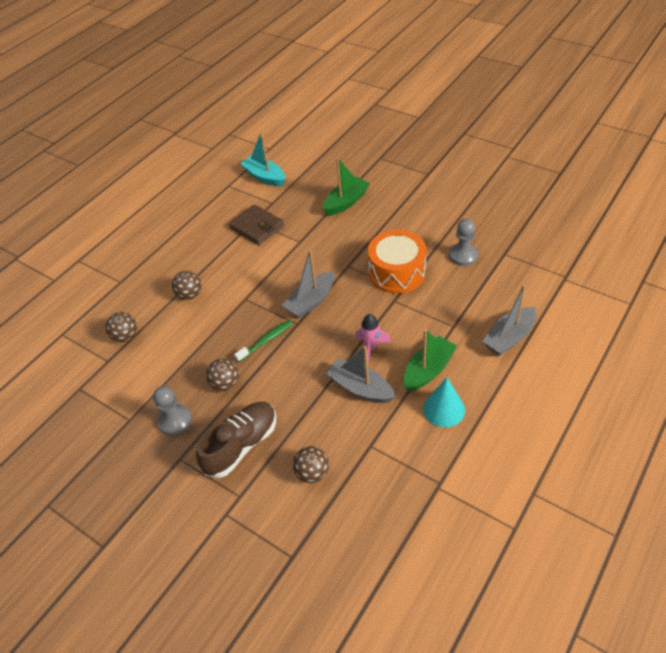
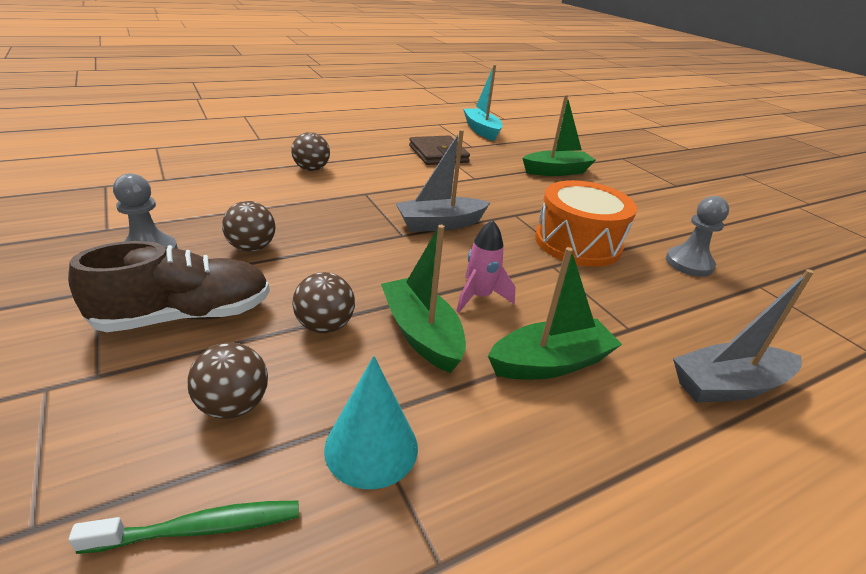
camera: 20 degrees right, 15 degrees down
brown ball [105,312,137,342] -> brown ball moved to [292,272,355,333]
green toothbrush [234,320,293,362] -> green toothbrush moved to [69,501,299,554]
grey boat [326,346,395,403] -> green boat [381,225,466,373]
turquoise cone [423,378,465,427] -> turquoise cone moved to [324,356,418,489]

